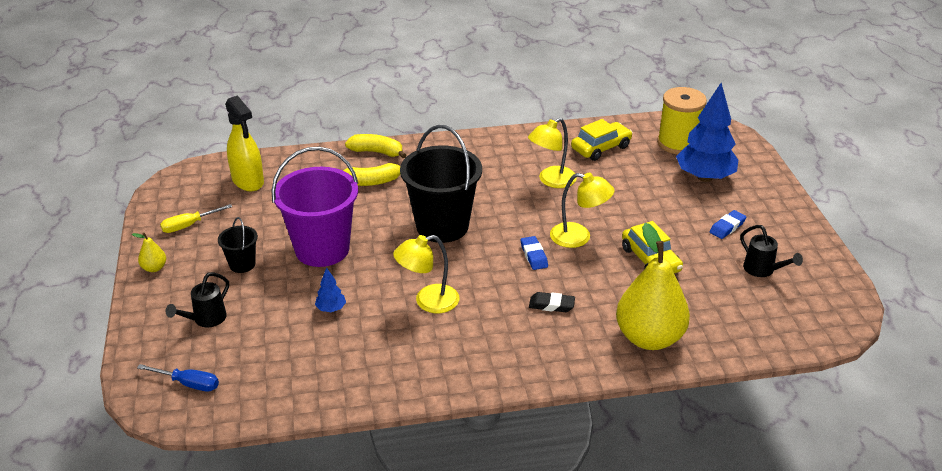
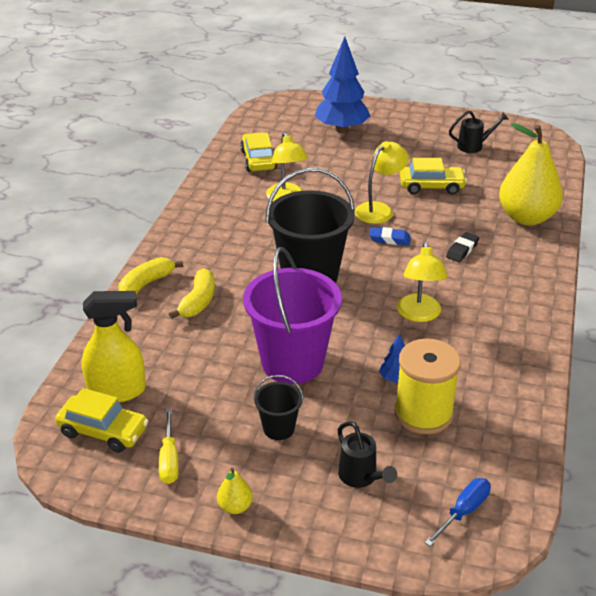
camera: 65 degrees left, 0 degrees up
yellow spool [657,87,707,154] -> yellow spool moved to [394,339,461,434]
blue eraser [710,210,746,239] -> none
none -> yellow car [55,388,148,453]

